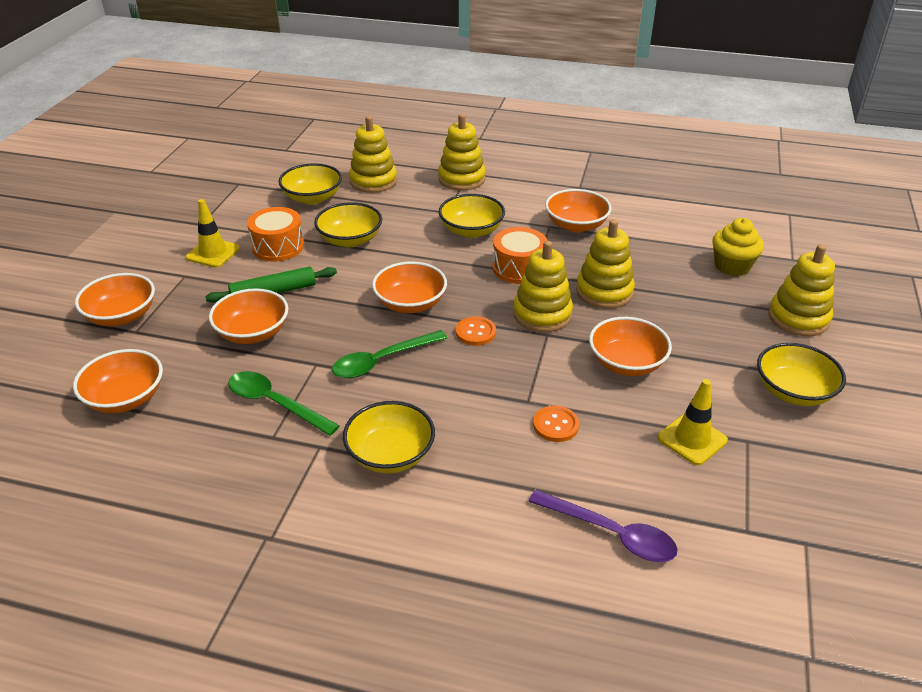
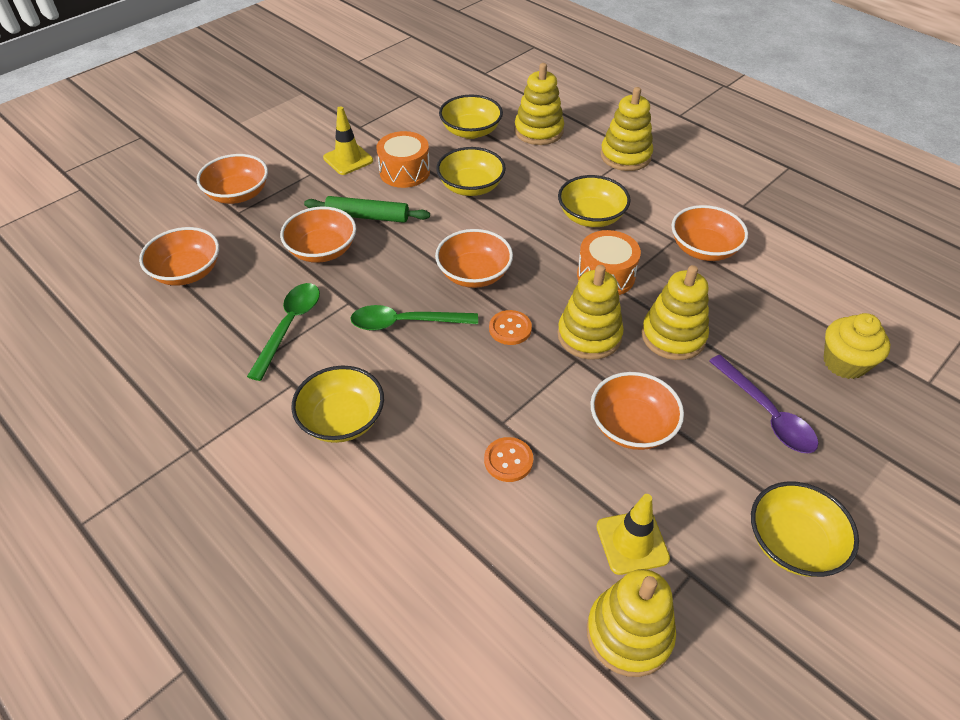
camera: 30 degrees right, 10 degrees up
green spoon [228,371,340,436] -> green spoon turned 45 degrees clockwise [247,283,320,381]
purple spoon [528,490,678,562] -> purple spoon moved to [709,355,819,453]
yellow stacking toy [768,244,835,336] -> yellow stacking toy moved to [587,569,676,677]

